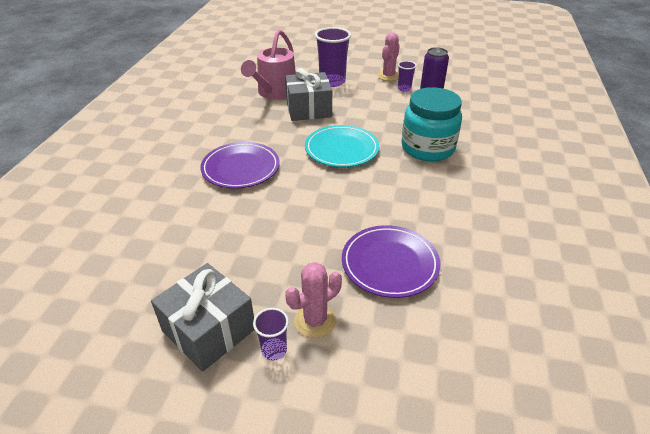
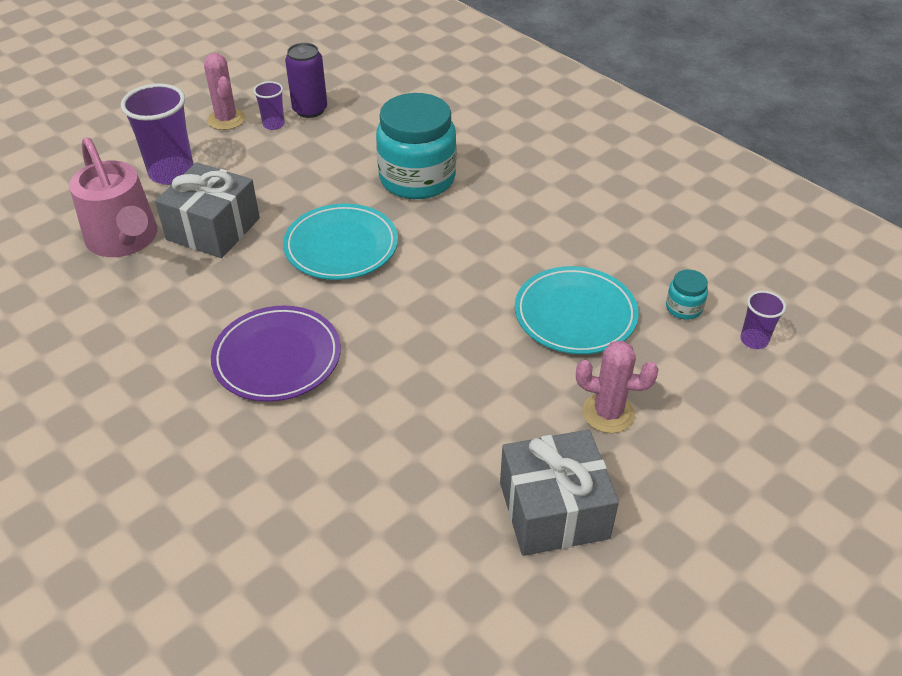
camera: 55 degrees left, 5 degrees up
purple cup [253,308,289,360] -> purple cup moved to [740,291,786,349]
pink cactus [285,262,342,338] -> pink cactus turned 75 degrees counterclockwise [576,341,658,433]
purple plate [342,225,440,298] -> turquoise plate [515,266,639,354]
none -> turquoise jar [666,269,708,320]

